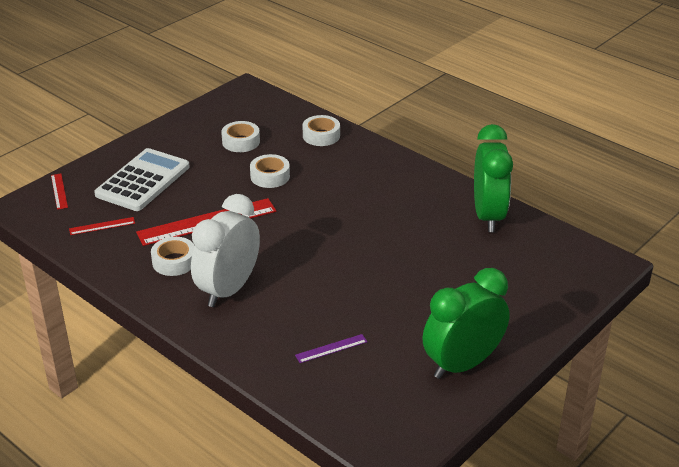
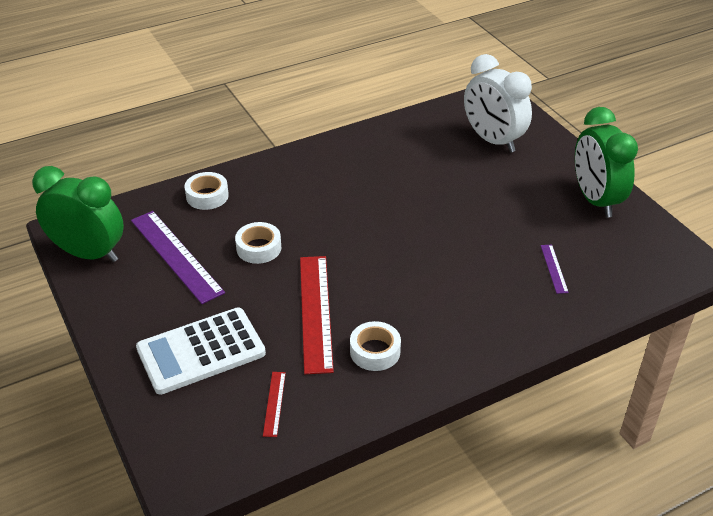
camera: 70 degrees left, 5 degrees up
red ruler [51,174,68,210] -> none
white calculator [94,148,190,211] -> white calculator turned 75 degrees counterclockwise [136,308,266,395]
white clock [191,194,260,307] -> white clock moved to [464,54,532,153]
white tape [221,121,260,152] -> purple ruler [131,211,225,304]
green clock [474,124,513,232] -> green clock moved to [32,166,124,262]

